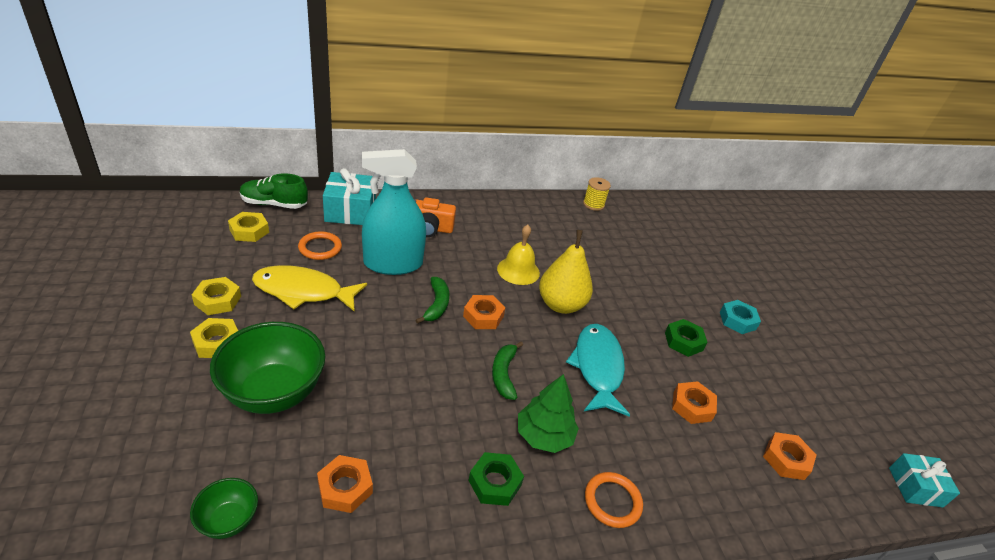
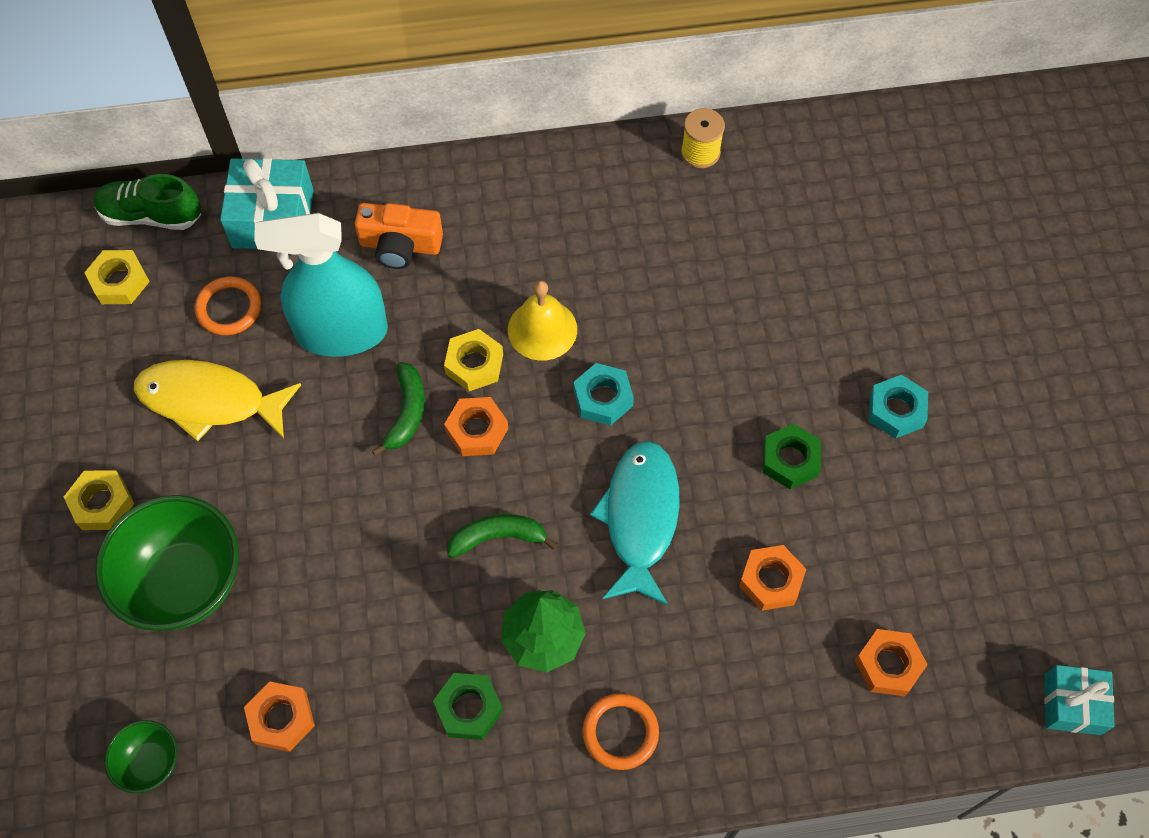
camera: 10 degrees right, 25 degrees up
yellow nut [192,277,241,315] -> yellow nut moved to [444,329,503,391]
green banana [492,342,523,400] -> green banana turned 75 degrees clockwise [447,514,558,558]
yellow pear [539,230,593,314] -> turquoise nut [574,363,634,426]

